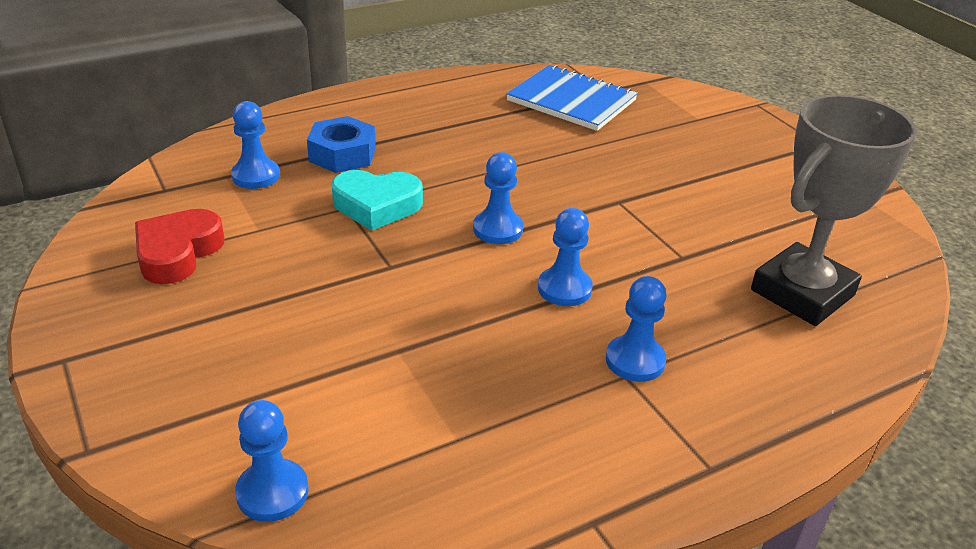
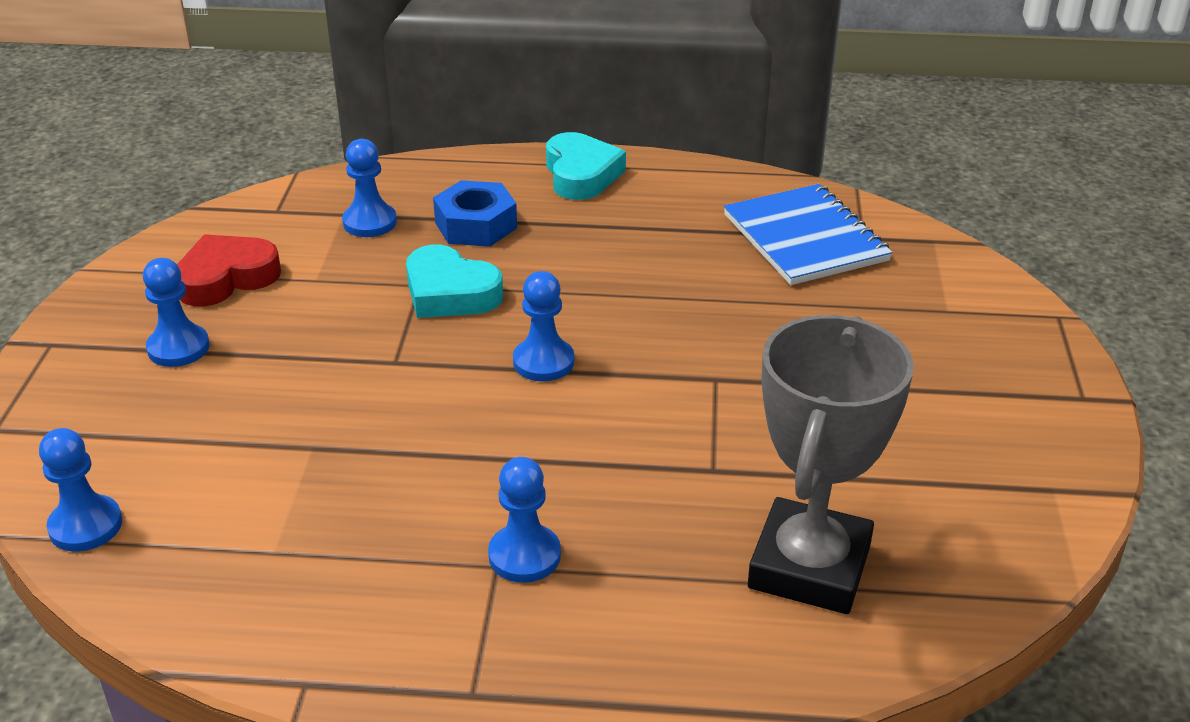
camera: 35 degrees right, 0 degrees up
blue pawn [538,208,593,306] -> blue pawn moved to [143,258,210,367]
grey trophy [751,94,917,326] -> grey trophy turned 60 degrees counterclockwise [748,315,914,614]
none -> turquoise heart [546,132,626,200]

